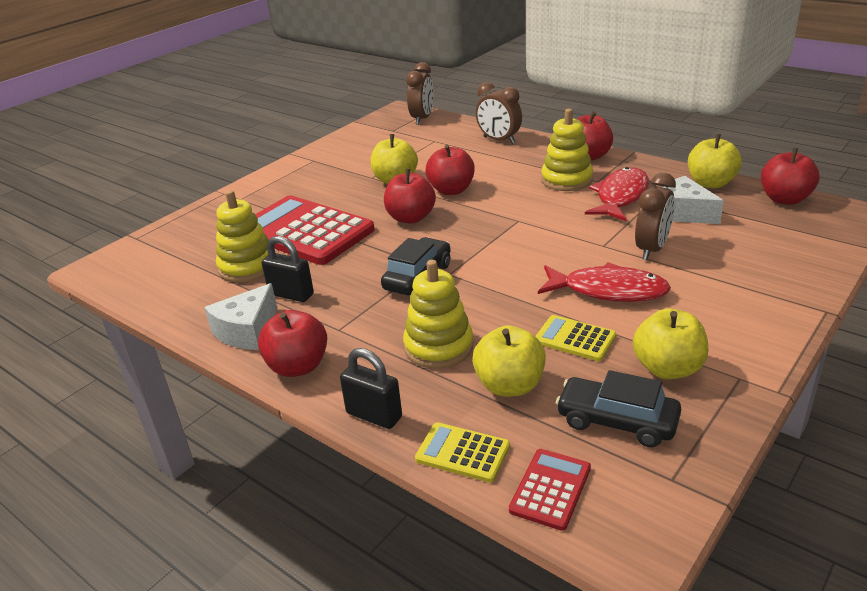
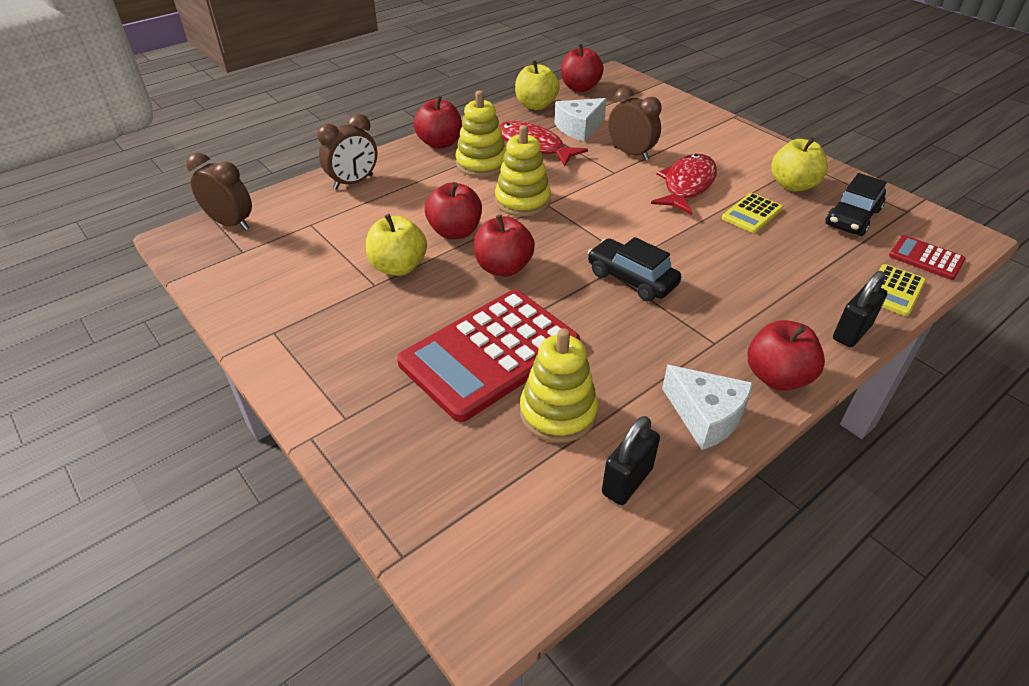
camera: 80 degrees left, 10 degrees up
black padlock [262,236,314,302] -> black padlock moved to [602,416,660,505]
yellow stacking toy [403,260,473,369] -> yellow stacking toy moved to [495,125,551,217]
yellow apple [472,325,546,397] -> none

